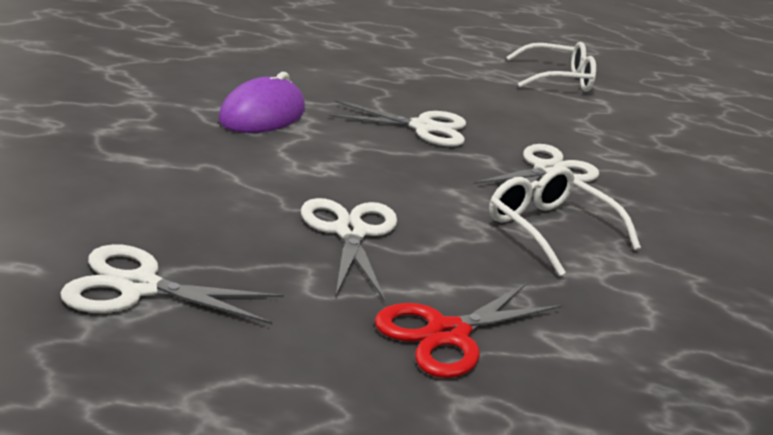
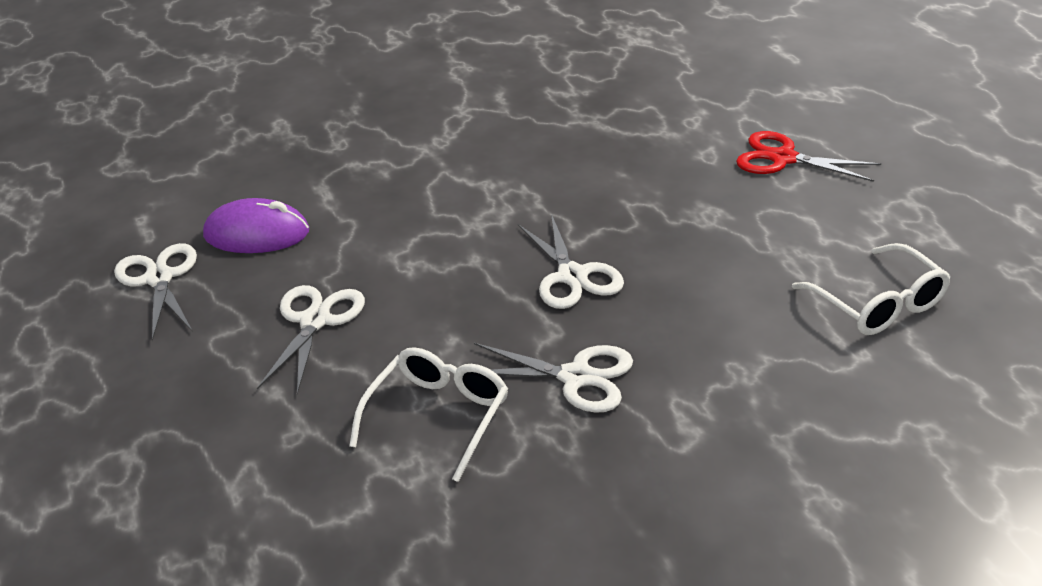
camera: 70 degrees right, 10 degrees up
purple mouse [218,72,305,133] -> purple mouse moved to [203,198,309,253]
white scissors [301,198,397,302] -> white scissors turned 45 degrees counterclockwise [257,285,365,394]
red scissors [375,283,562,378] -> red scissors moved to [736,131,881,182]

